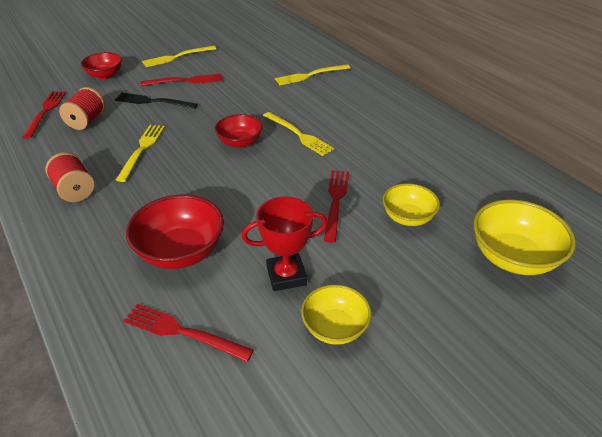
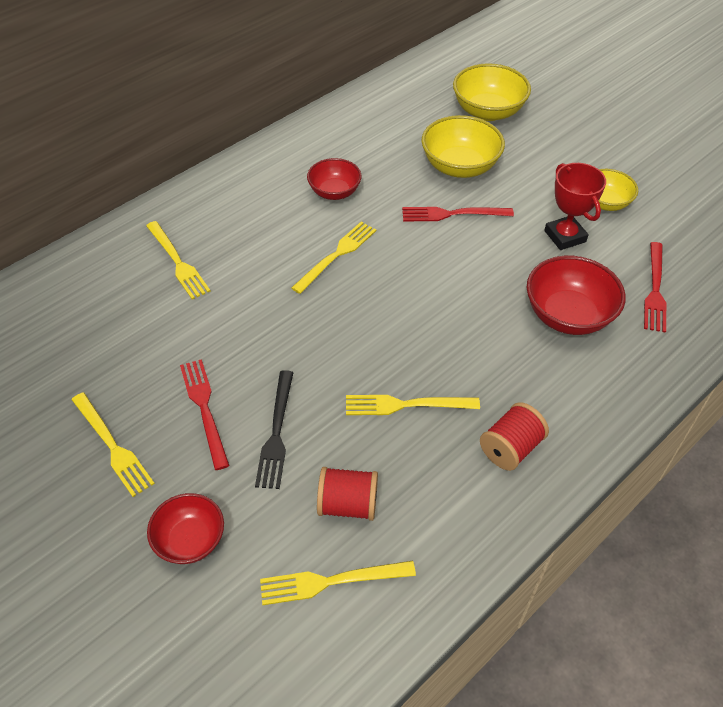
camera: 100 degrees left, 10 degrees up
red fork [22,91,66,139] -> yellow fork [260,561,416,605]
red bowl [215,114,263,148] -> red bowl moved to [307,158,362,200]
yellow bowl [382,183,440,226] -> yellow bowl [422,115,505,178], size x1.56

